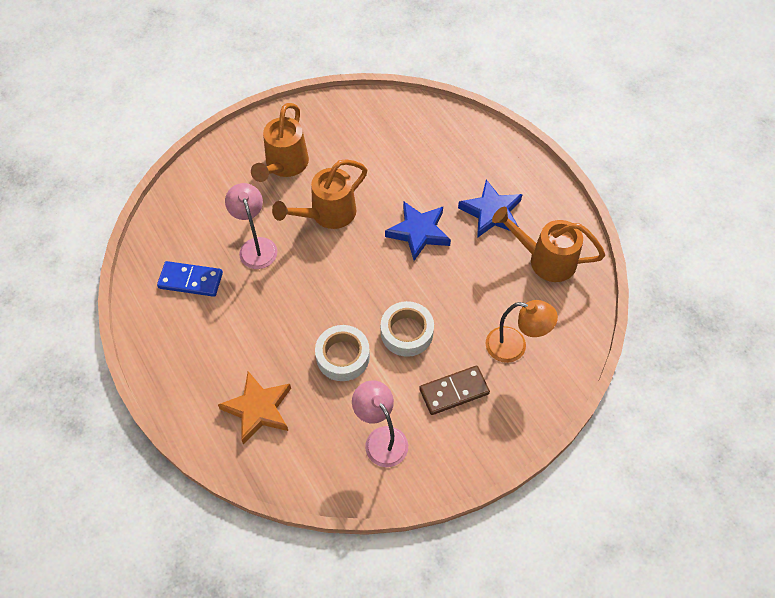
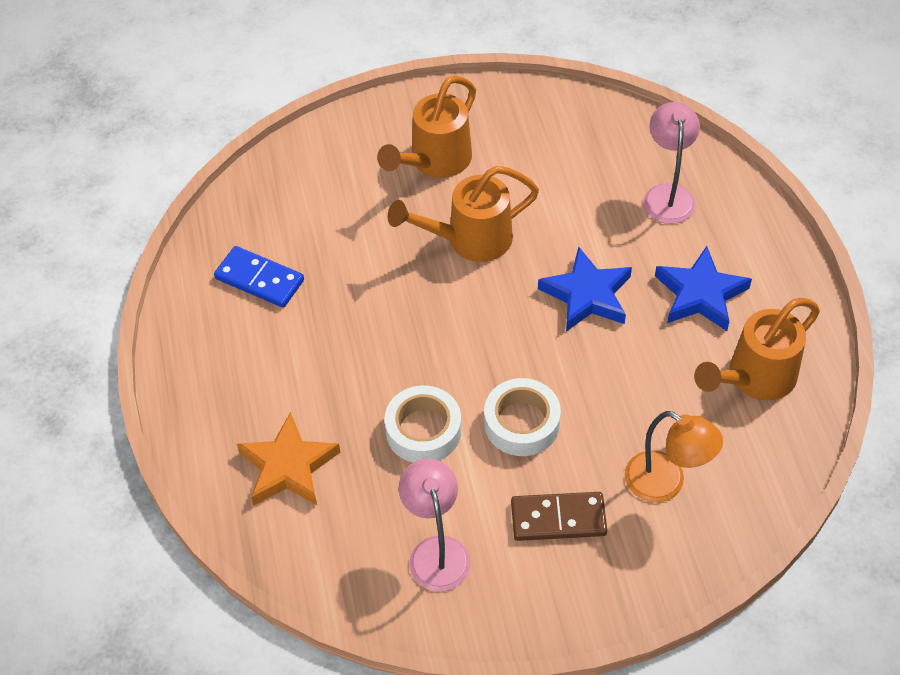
camera: 20 degrees right, 5 degrees down
pink lamp [225,183,277,269] -> pink lamp moved to [643,102,700,224]
orange watering can [492,207,605,282] -> orange watering can turned 75 degrees counterclockwise [694,298,820,400]

